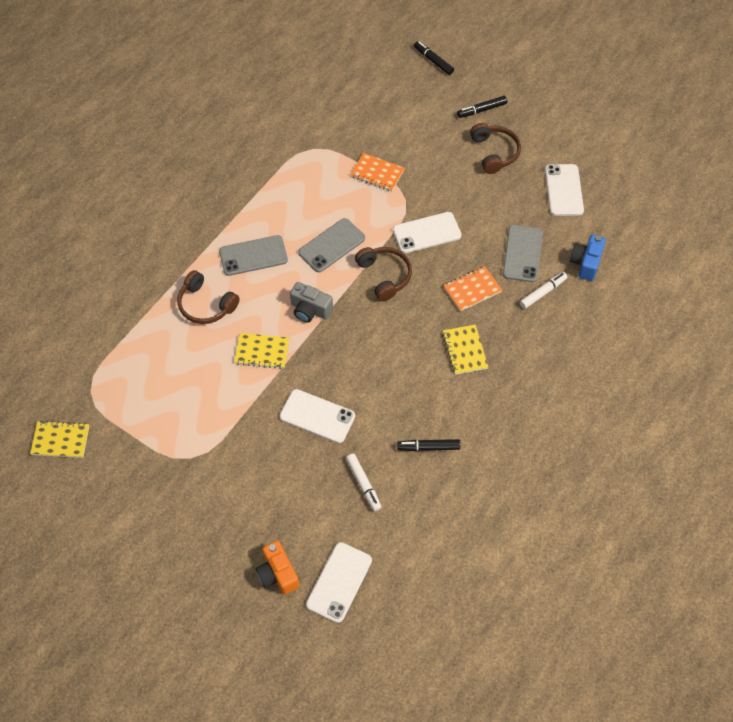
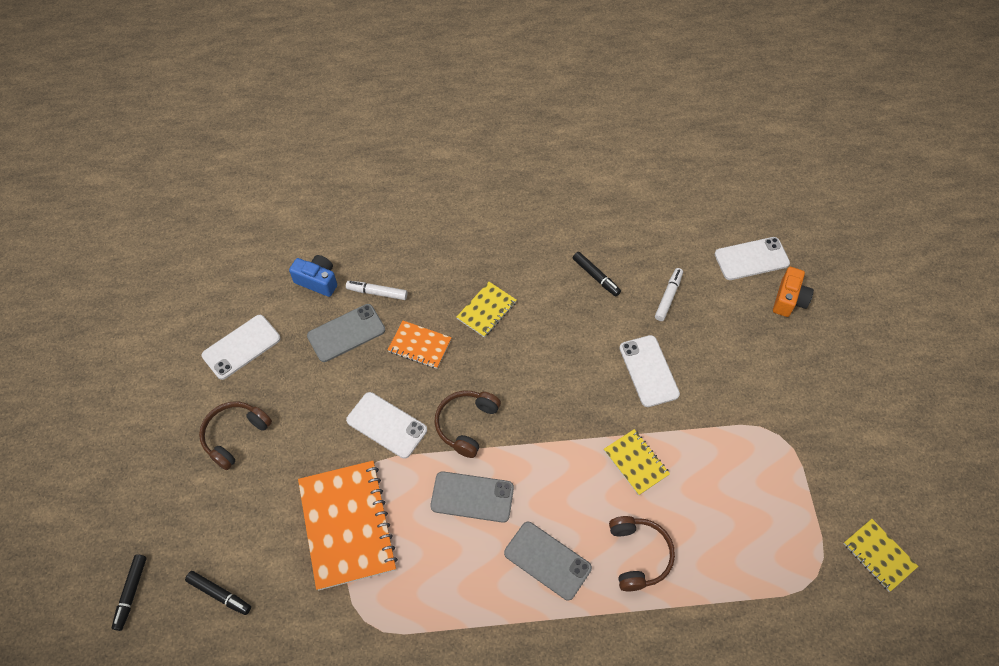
camera: 130 degrees left, 0 degrees up
grey camera [290,282,333,323] -> none
orange notebook [350,153,405,192] -> orange notebook [298,461,398,590], size x1.93
black marker [457,96,507,118] -> black marker moved to [185,571,251,615]
blue camera [570,235,606,281] -> blue camera turned 135 degrees counterclockwise [289,255,337,297]

